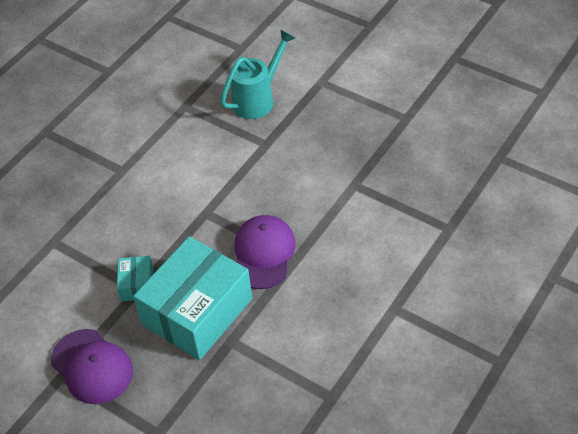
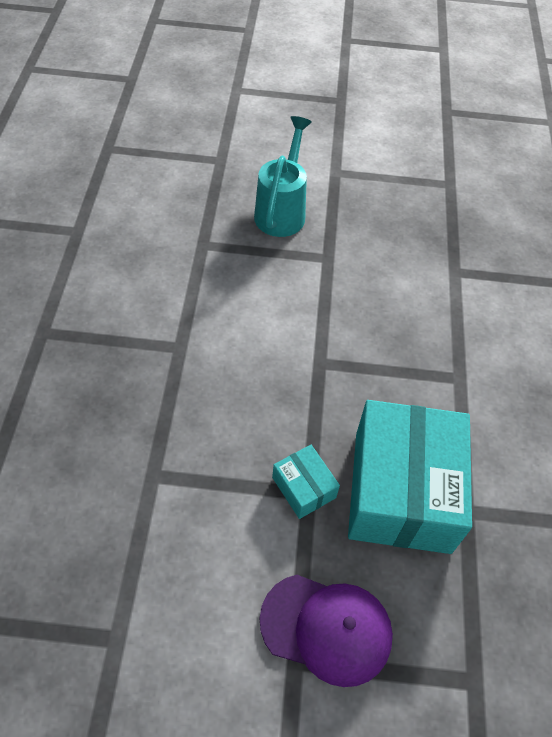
camera: 35 degrees left, 5 degrees up
purple cap [235,215,296,289] -> none

